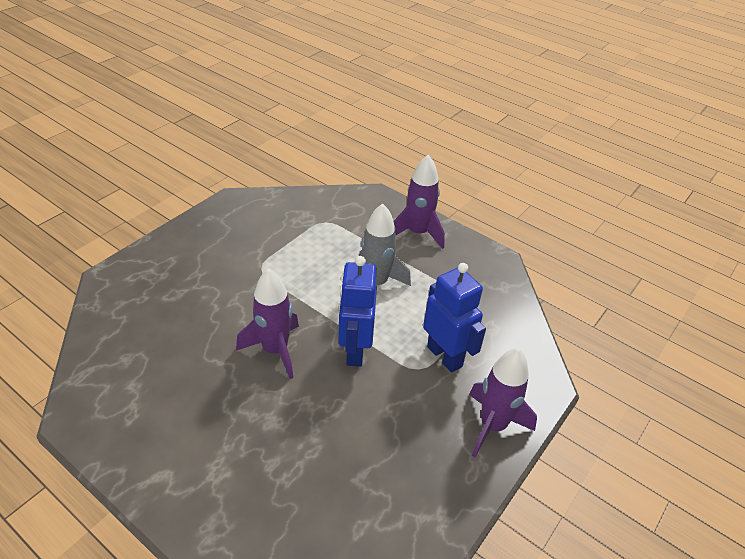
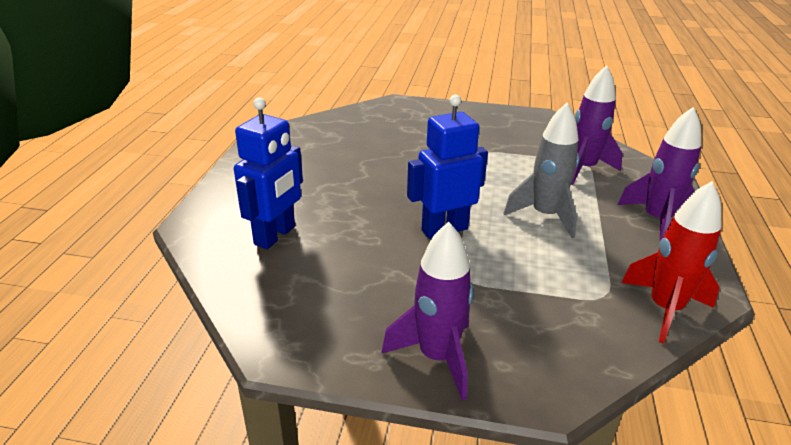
camera: 65 degrees right, 10 degrees down
purple rocket [236,269,299,379] -> purple rocket moved to [571,65,623,185]
blue robot [423,263,486,373] -> blue robot moved to [234,97,303,249]
none -> red rocket [621,181,721,344]

